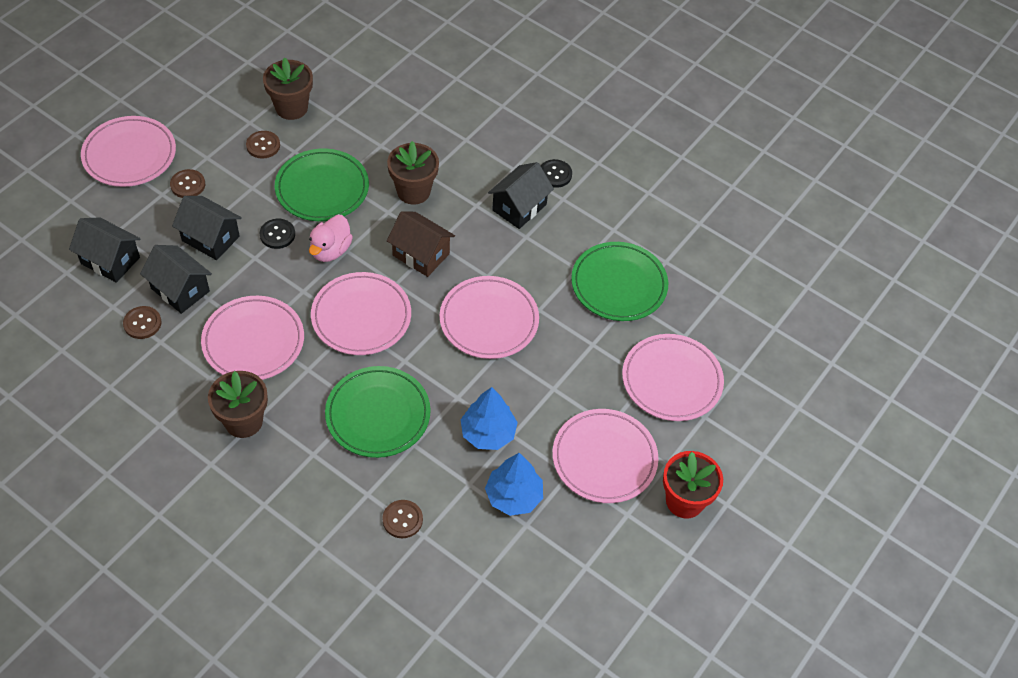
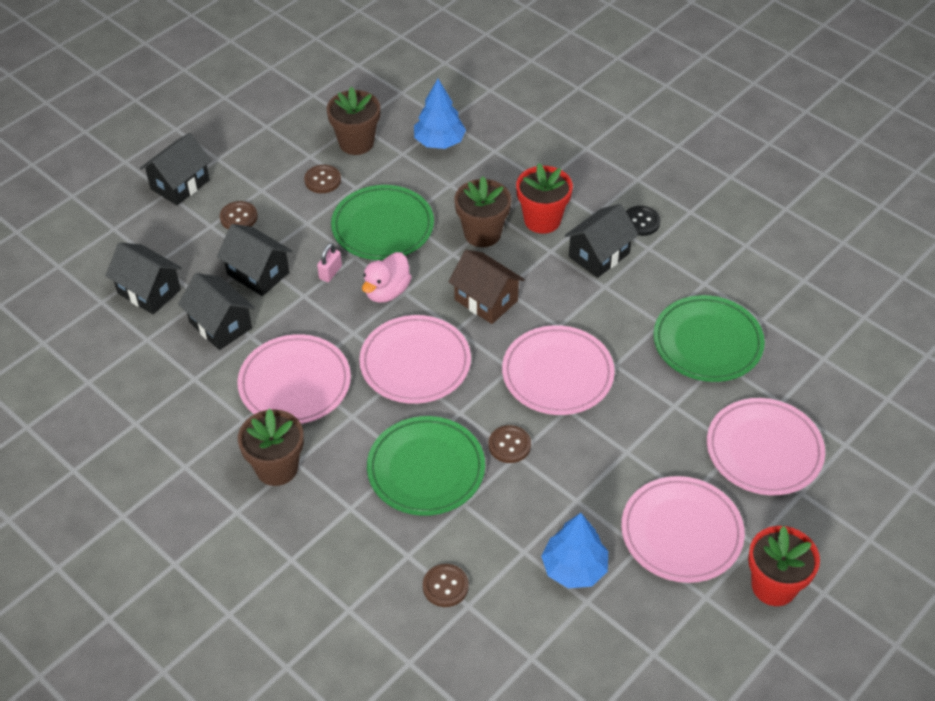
camera: 10 degrees right, 5 degrees down
pink plate [81,116,176,187] -> black house [140,133,211,205]
brown button [123,306,161,339] -> brown button moved to [489,425,531,463]
black button [260,219,295,249] -> pink padlock [317,243,342,282]
blue tree [460,387,518,450] -> blue tree moved to [414,79,466,149]
none -> red flower pot [516,163,573,234]

